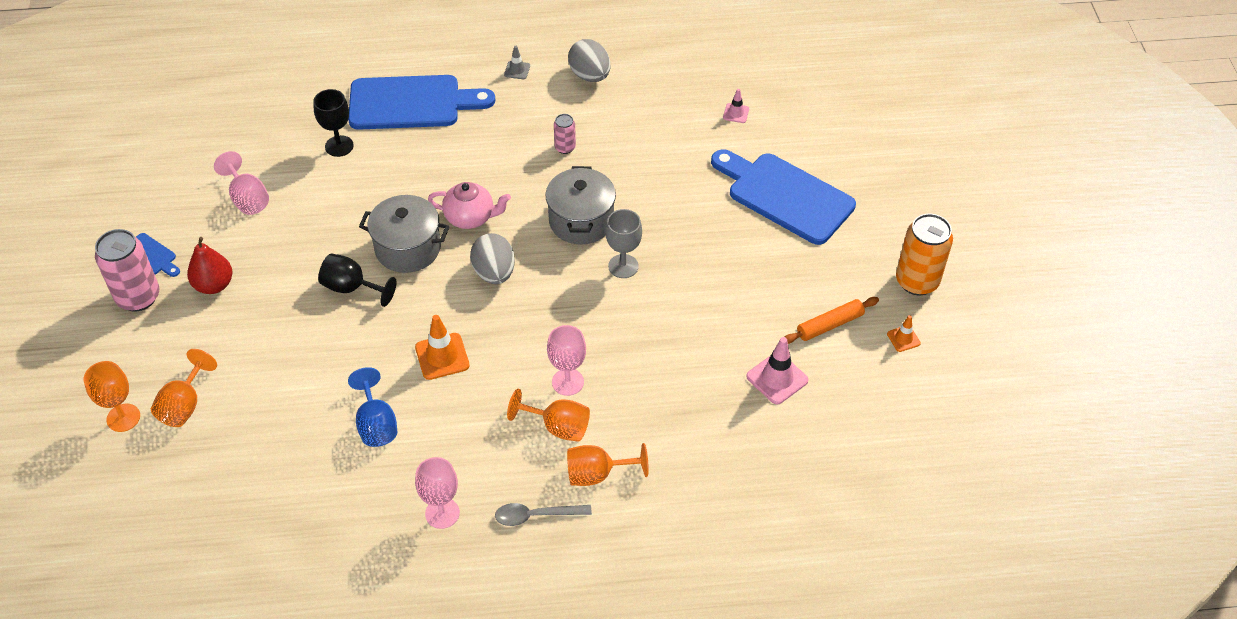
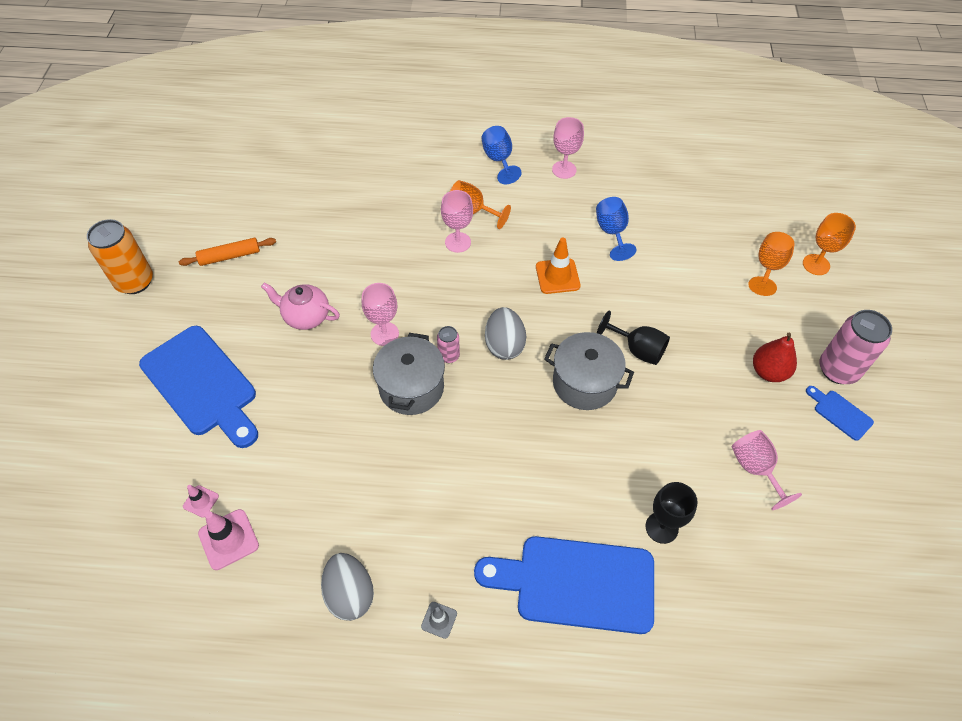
camera: 170 degrees left, 5 degrees up
pink teapot [428,182,511,229] -> pink teapot moved to [261,282,340,330]
grey spoon [495,503,592,526] -> blue goblet [482,126,522,184]
pink can [554,114,576,154] -> pink can moved to [437,326,460,363]
orange goblet [567,443,649,486] -> none
grey goblet [605,209,642,278] -> pink goblet [362,283,399,346]
pink traffic cone [746,337,809,404] -> pink traffic cone moved to [198,509,259,570]
orange traffic cone [887,315,921,352] -> none

